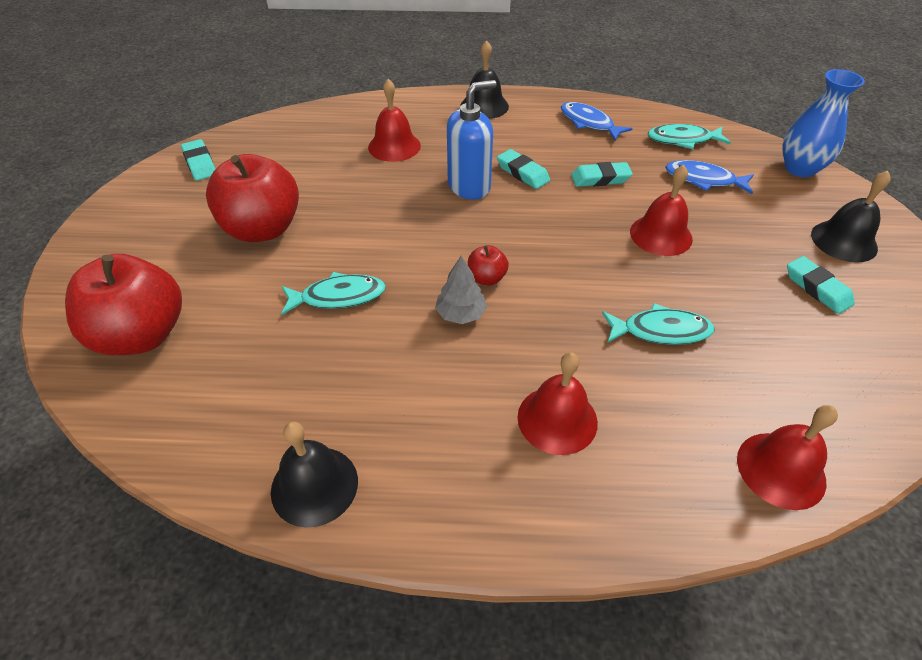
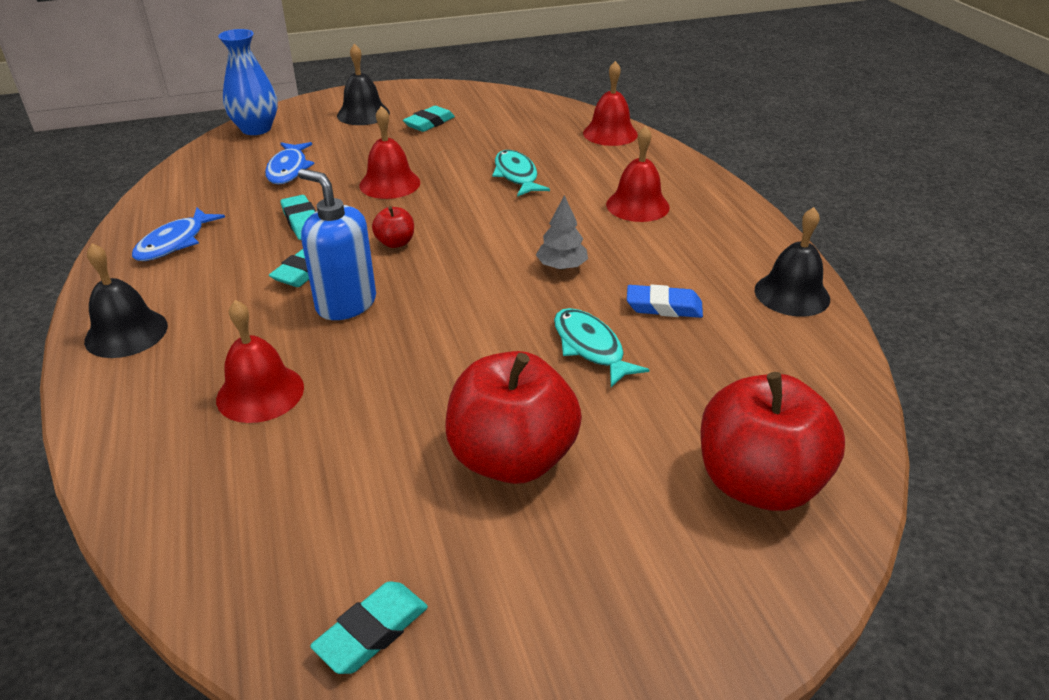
camera: 110 degrees left, 10 degrees down
red apple [468,245,509,286] -> red apple moved to [372,206,414,248]
turquoise fish [648,124,731,149] -> none
none -> blue eraser [627,284,703,318]

